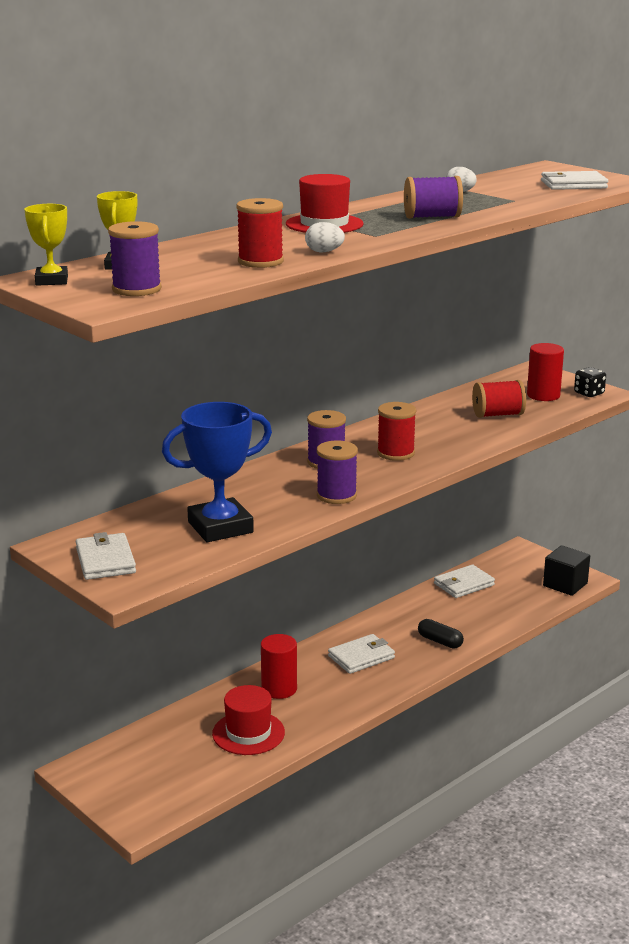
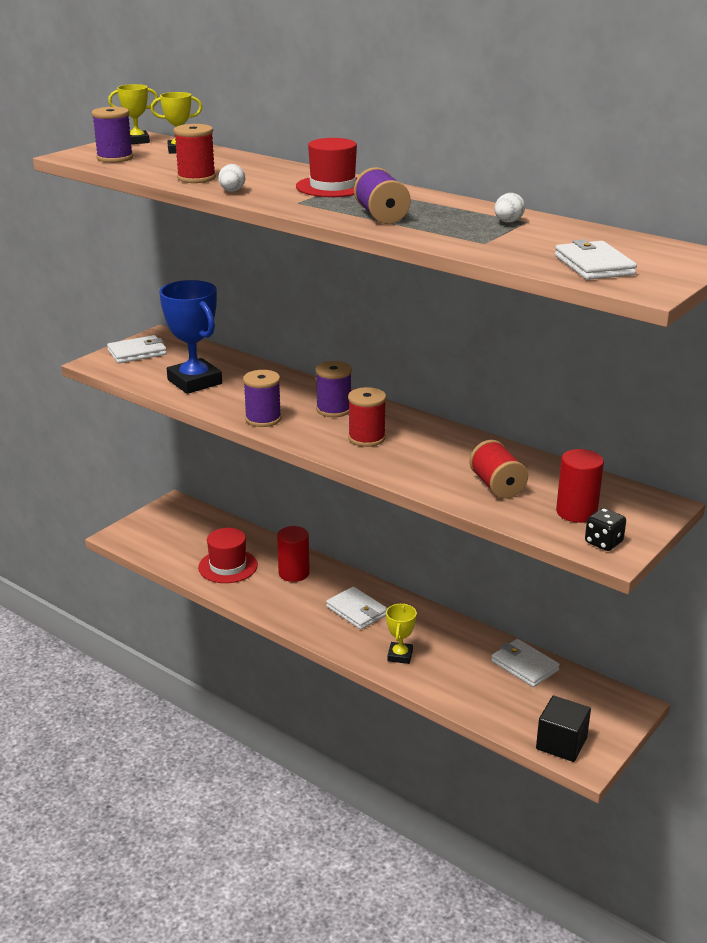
camera: 80 degrees right, 5 degrees up
black capsule [418,619,464,649] -> yellow trophy [386,603,417,664]

